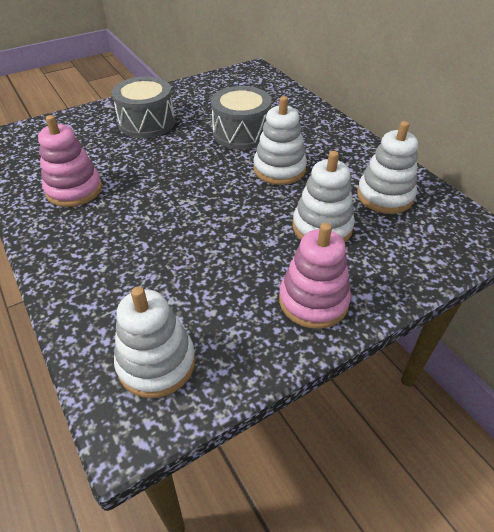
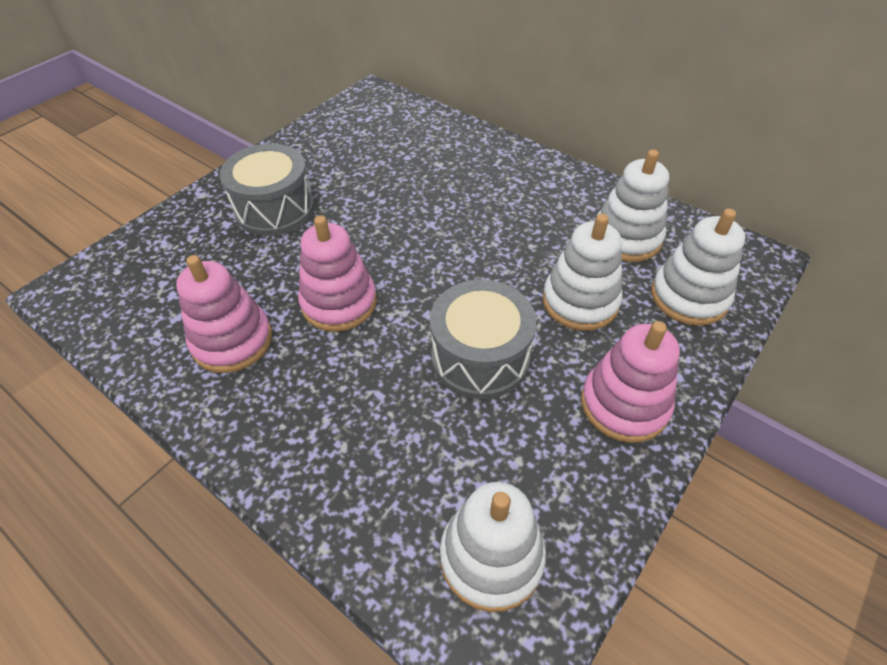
camera: 20 degrees left, 5 degrees up
grey drum [211,86,271,150] -> grey drum moved to [430,280,536,399]
white stacking toy [253,96,307,185] -> white stacking toy moved to [651,209,745,326]
none -> pink stacking toy [298,215,377,332]

